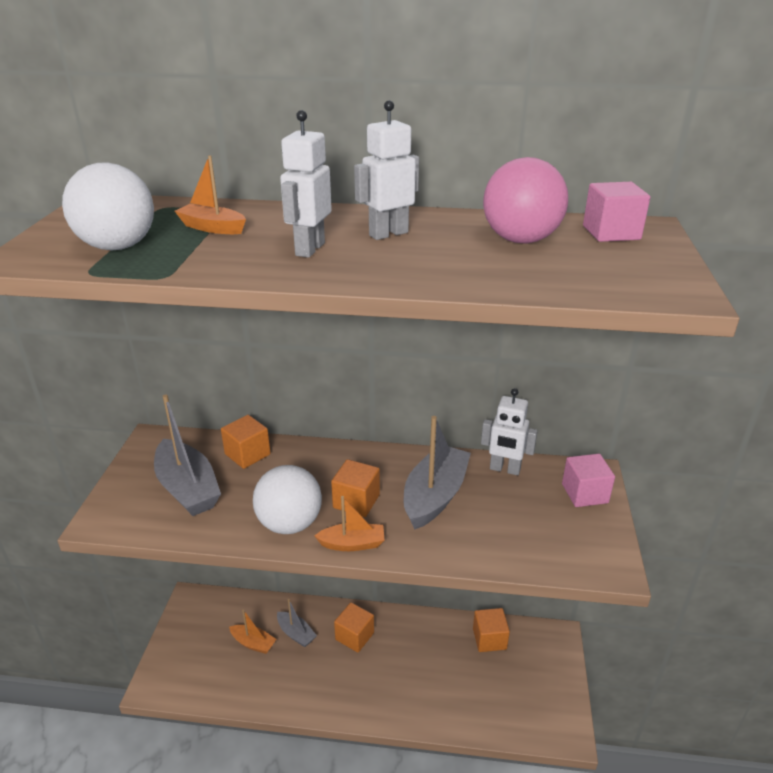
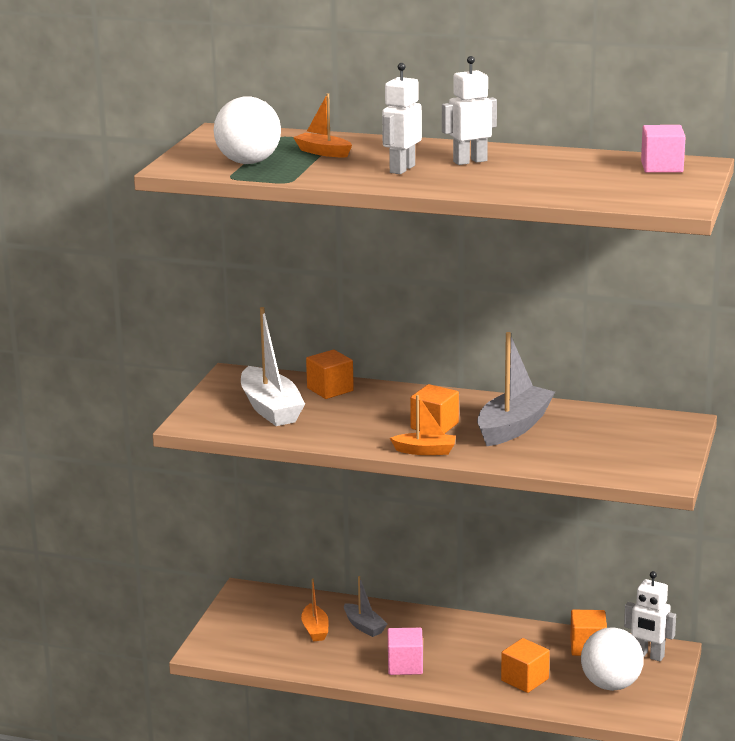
camera: 10 degrees right, 10 degrees down
grey boat [154,394,221,516] -> white boat [241,307,305,426]
orange boat [229,609,276,654] -> orange boat turned 45 degrees clockwise [301,579,329,642]
white ball [253,465,322,534] -> white ball moved to [581,627,644,691]
orange cube [334,603,374,653] -> orange cube moved to [501,638,550,693]
white robot [481,388,538,476] -> white robot moved to [624,571,676,661]
pink ball [483,157,568,243] -> none
pink cube [562,454,615,507] -> pink cube moved to [388,628,423,675]

